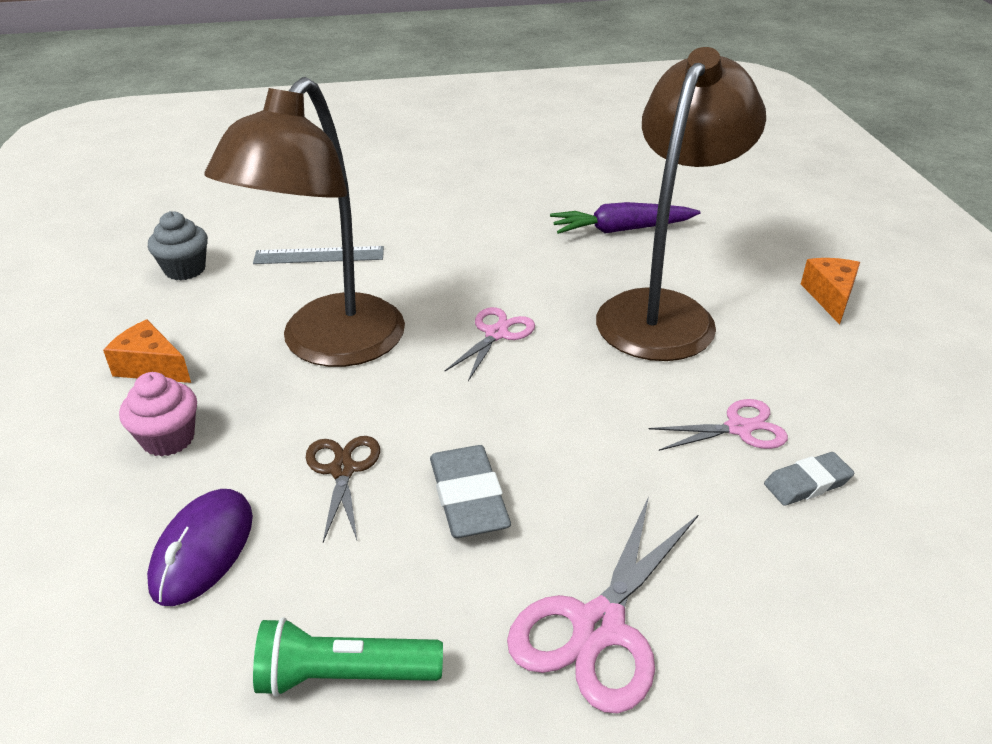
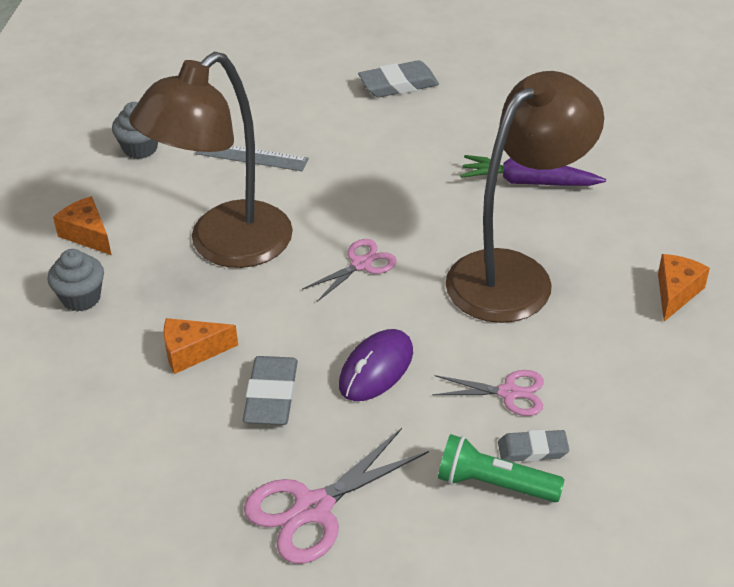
camera: 20 degrees right, 5 degrees up
pink cupcake [119,372,197,457] -> grey cupcake [48,249,104,312]
purple mouse [147,489,253,606] -> purple mouse moved to [339,329,413,401]
green flashlight [253,617,443,697] -> green flashlight moved to [438,434,565,502]
brown scissors [306,436,380,542] -> orange cheese [163,318,238,374]
none -> grey eraser [358,60,439,98]

